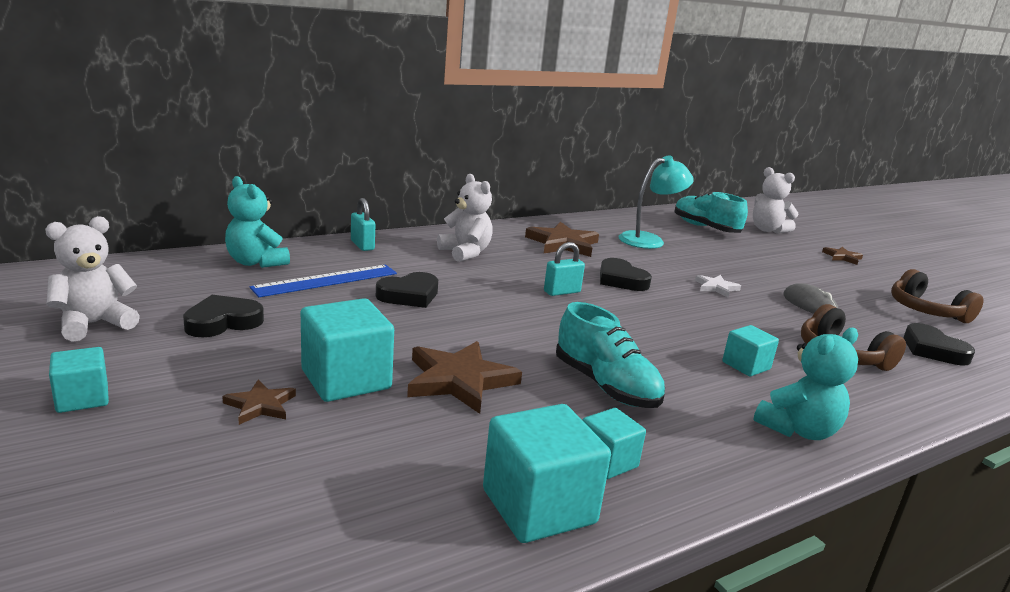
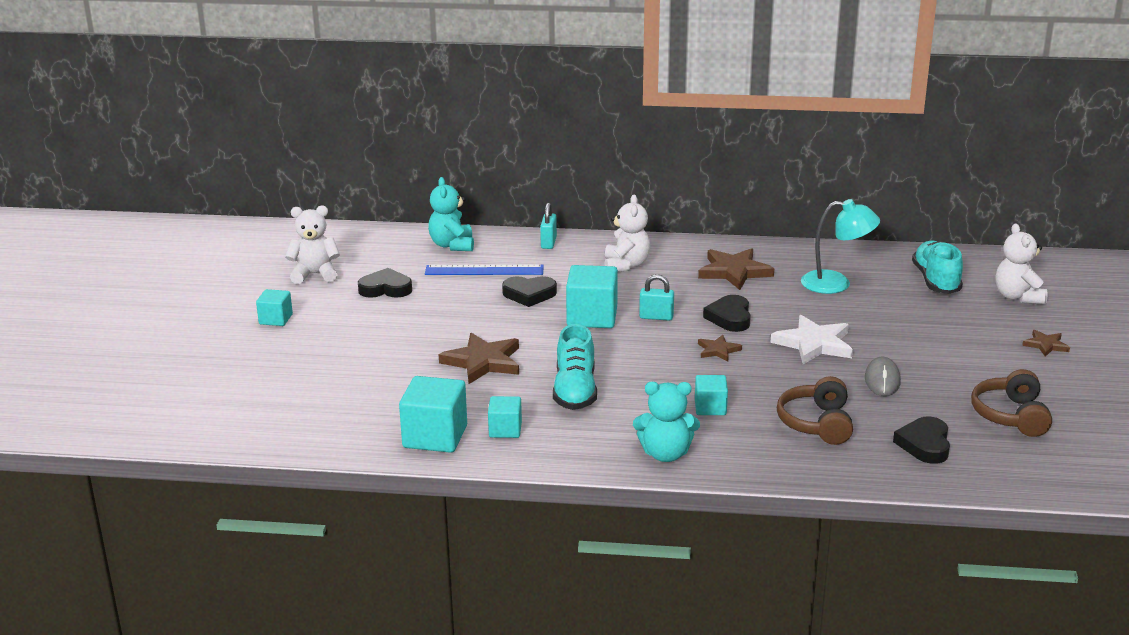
camera: 40 degrees right, 5 degrees up
brown star [222,380,296,425] -> brown star moved to [698,335,742,362]
turquoise cube [301,298,394,402] -> turquoise cube moved to [566,265,618,328]
white star [695,275,741,297] -> white star [770,315,853,364], size x1.85

